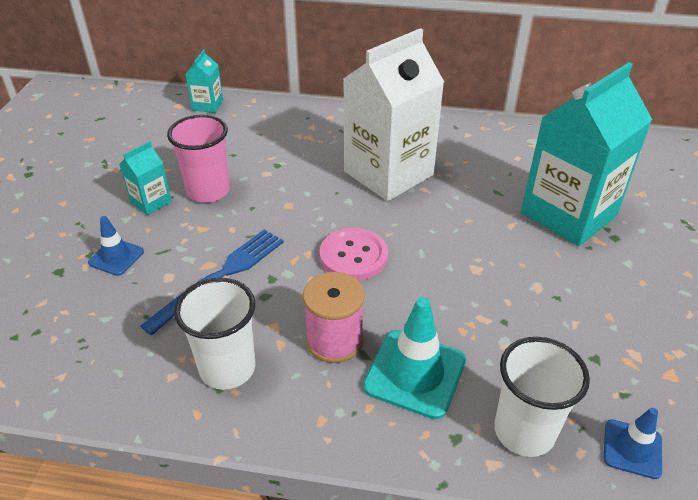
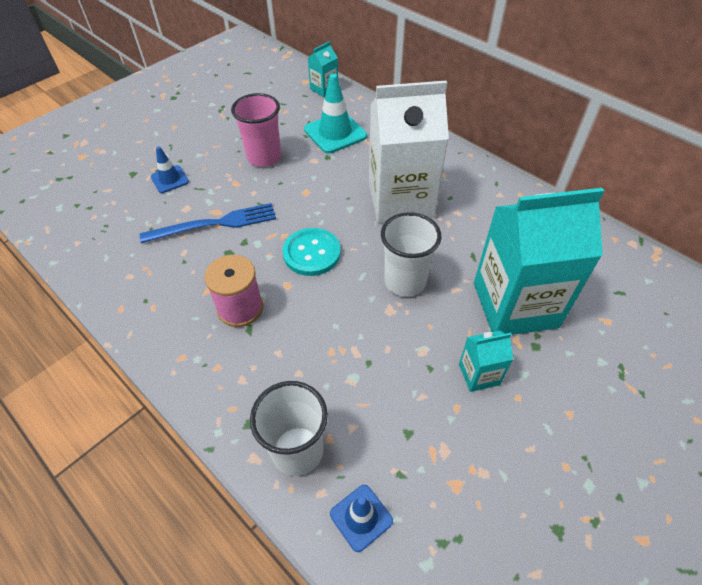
camera: 35 degrees right, 10 degrees up
turquoise carton [119,141,172,215] -> turquoise carton moved to [459,330,513,392]
white cup [174,278,255,390] -> white cup moved to [381,212,441,297]
pink button [320,228,388,281] -> turquoise button [282,228,341,276]
turquoise traffic cone [363,297,466,419] -> turquoise traffic cone moved to [304,73,367,154]

